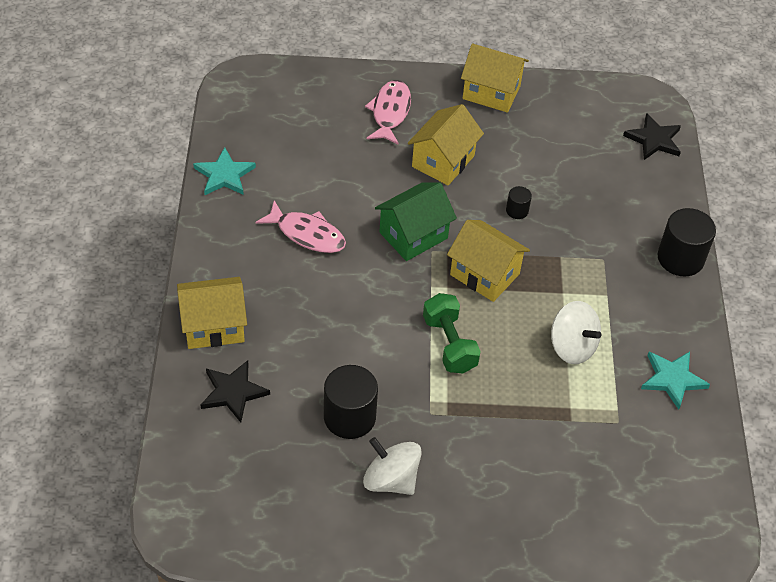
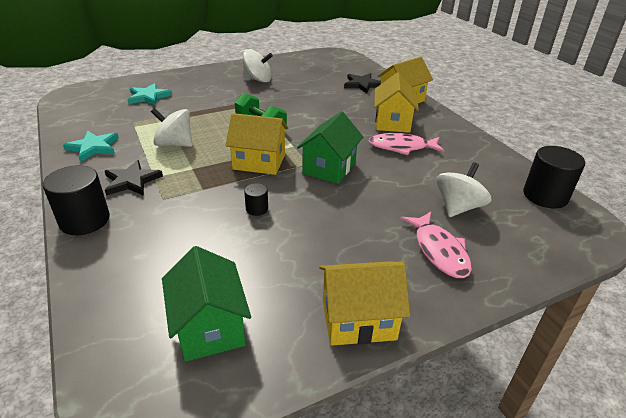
camera: 155 degrees right, 15 degrees down
turquoise star [193,147,256,195] -> turquoise star moved to [128,83,172,105]
black cylinder [324,365,378,439] -> black cylinder moved to [523,146,585,208]
yellow house [408,104,484,185] -> yellow house moved to [374,73,419,133]
black star [623,113,681,160] -> black star moved to [105,160,163,196]
none -> green house [162,246,251,362]
none -> white spinning top [436,162,491,217]

